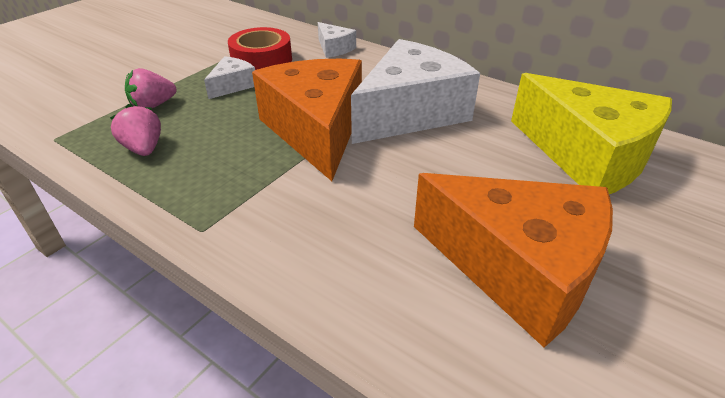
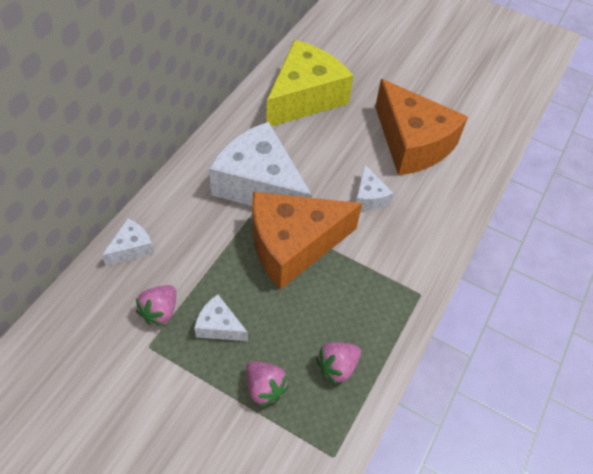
camera: 100 degrees left, 15 degrees up
red tape [228,27,292,70] -> pink strawberry [136,285,176,326]
orange cheese [414,173,613,348] -> orange cheese turned 120 degrees clockwise [375,79,468,176]
none -> white cheese [356,164,393,210]

